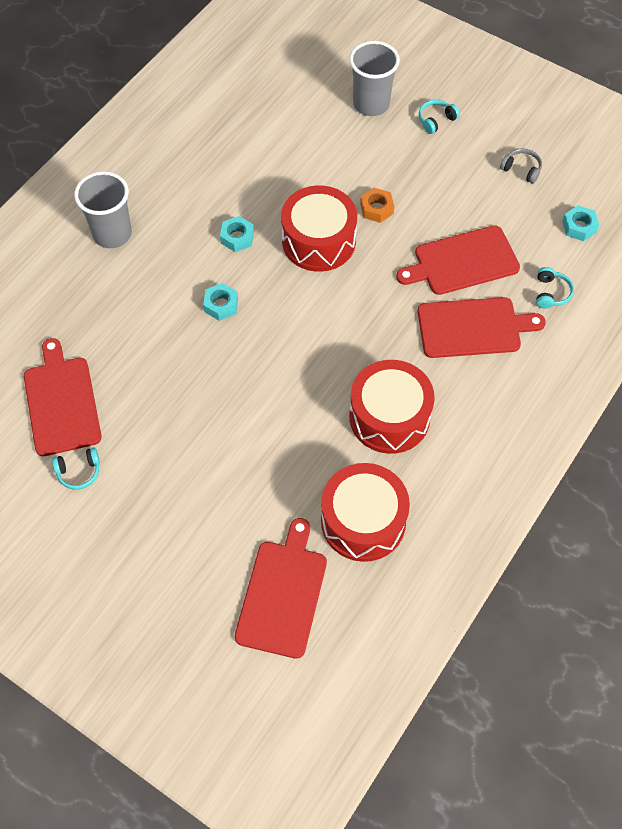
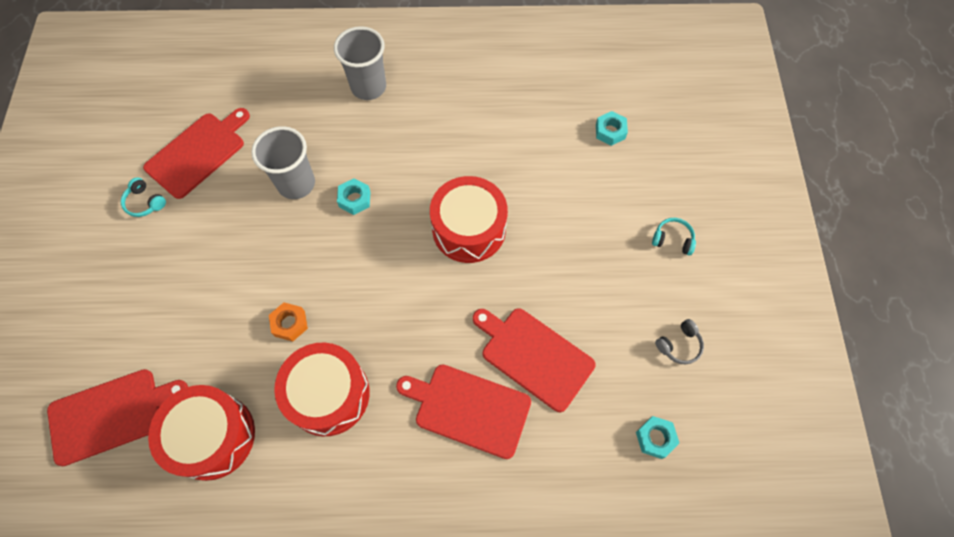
camera: 55 degrees right, 5 degrees up
turquoise nut [220,216,254,252] -> turquoise nut moved to [596,111,628,146]
grey cup [349,41,400,116] -> grey cup moved to [251,126,315,199]
orange nut [360,188,394,223] -> orange nut moved to [269,302,308,342]
red cutting board [418,297,546,358] -> red cutting board turned 150 degrees clockwise [396,364,531,459]
grey headphones [500,148,542,184] -> grey headphones turned 60 degrees clockwise [655,319,704,364]
turquoise headphones [536,267,574,309] -> none

